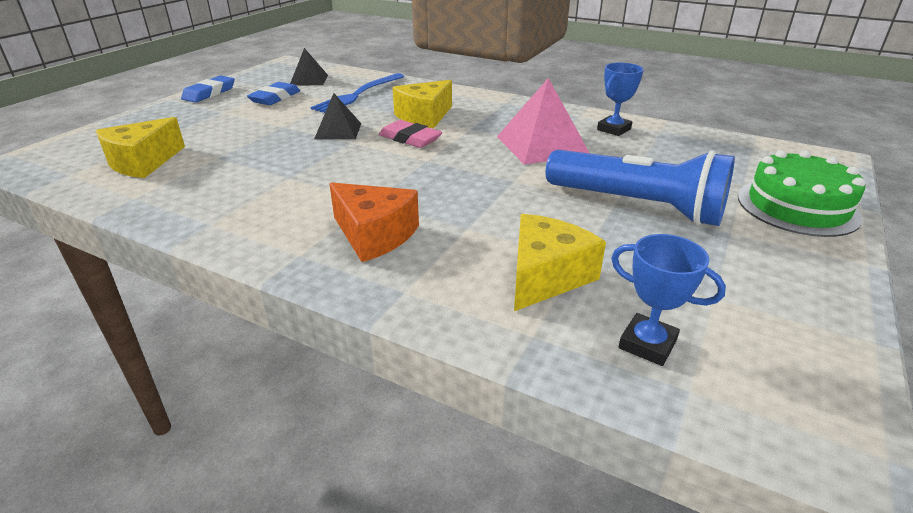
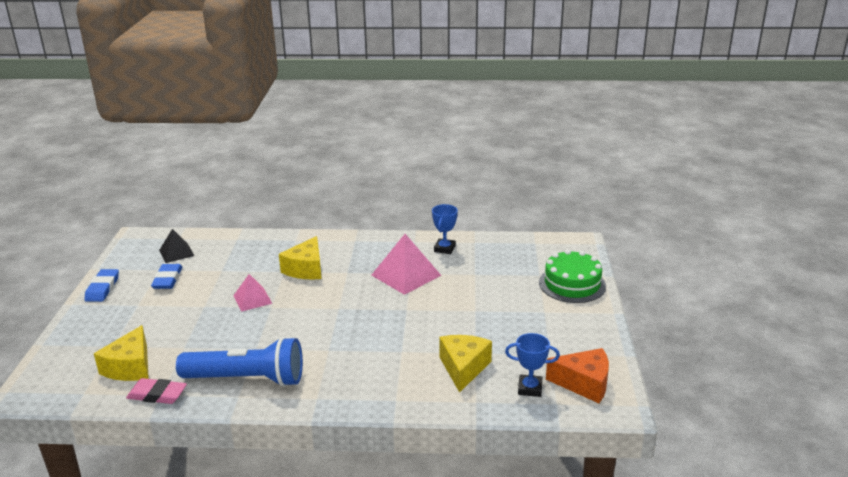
camera: 25 degrees left, 5 degrees down
blue fork [310,73,405,113] -> none
black pyramid [314,93,361,139] -> pink pyramid [233,274,272,312]
orange cheese [329,182,419,262] -> orange cheese moved to [546,348,609,403]
pink eraser [379,120,442,148] -> pink eraser moved to [126,378,187,404]
blue flashlight [546,150,735,226] -> blue flashlight moved to [176,337,303,387]

